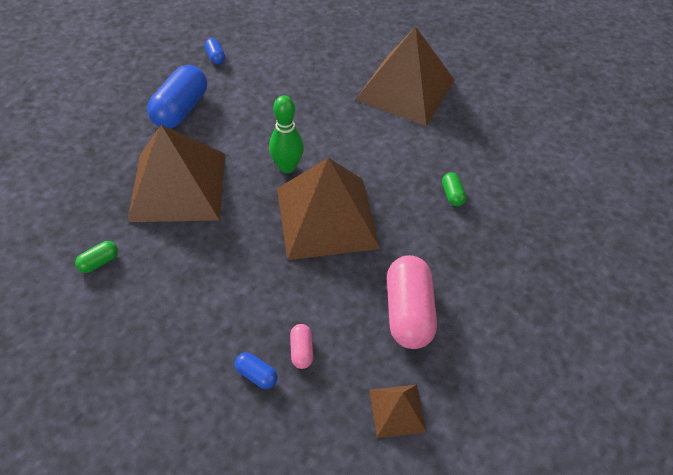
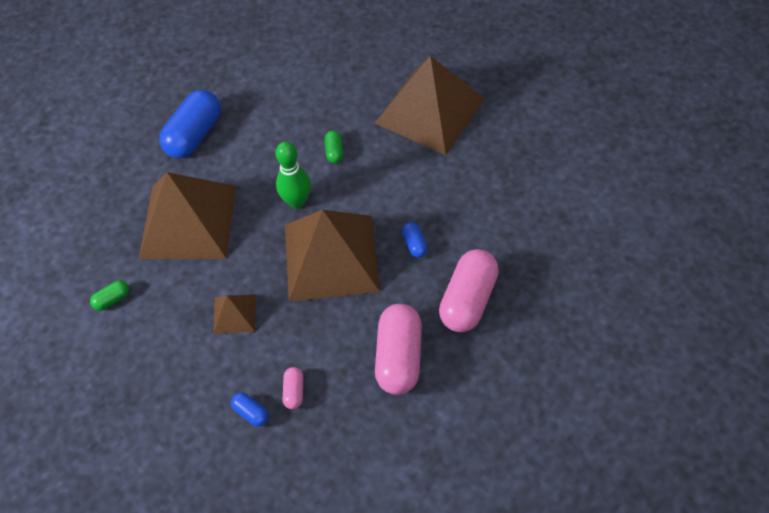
camera: 10 degrees right, 5 degrees up
blue capsule [205,38,225,64] -> blue capsule moved to [402,222,428,258]
brown pyramid [369,385,426,438] -> brown pyramid moved to [213,295,256,334]
green capsule [442,173,466,206] -> green capsule moved to [324,130,343,163]
none -> pink capsule [439,249,499,332]

